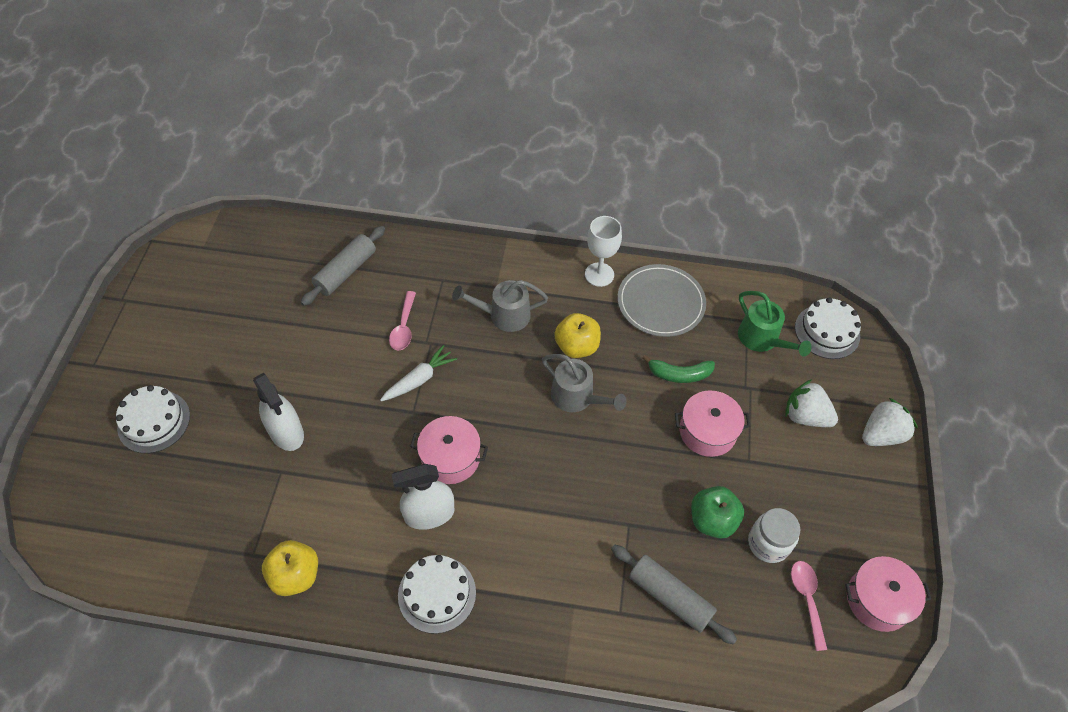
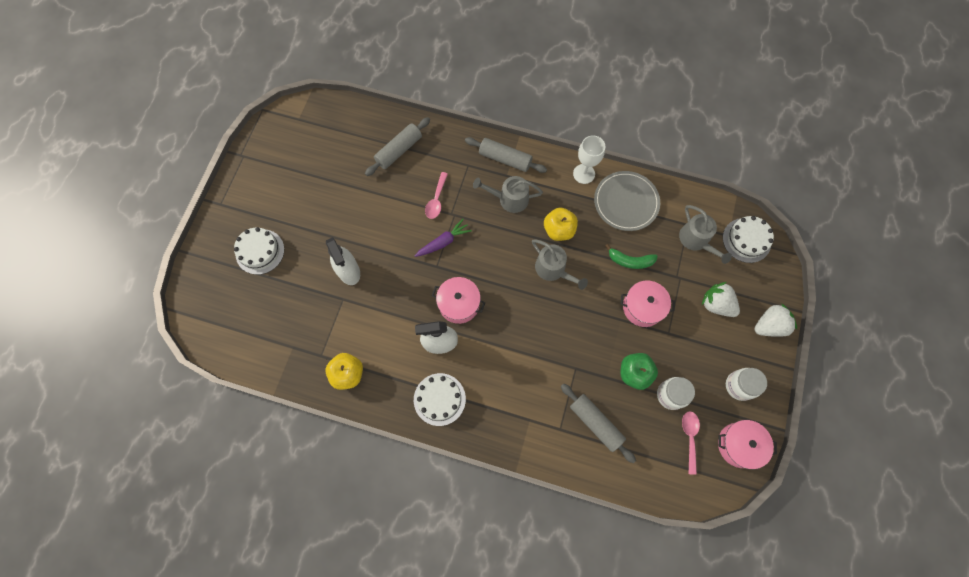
camera: 10 degrees right, 15 degrees up
white carrot [380,345,457,401] -> purple carrot [415,219,472,257]
green watering can [738,291,811,357] -> grey watering can [679,205,732,264]
none -> grey rolling pin [465,137,547,173]
none -> white jar [726,368,767,401]

